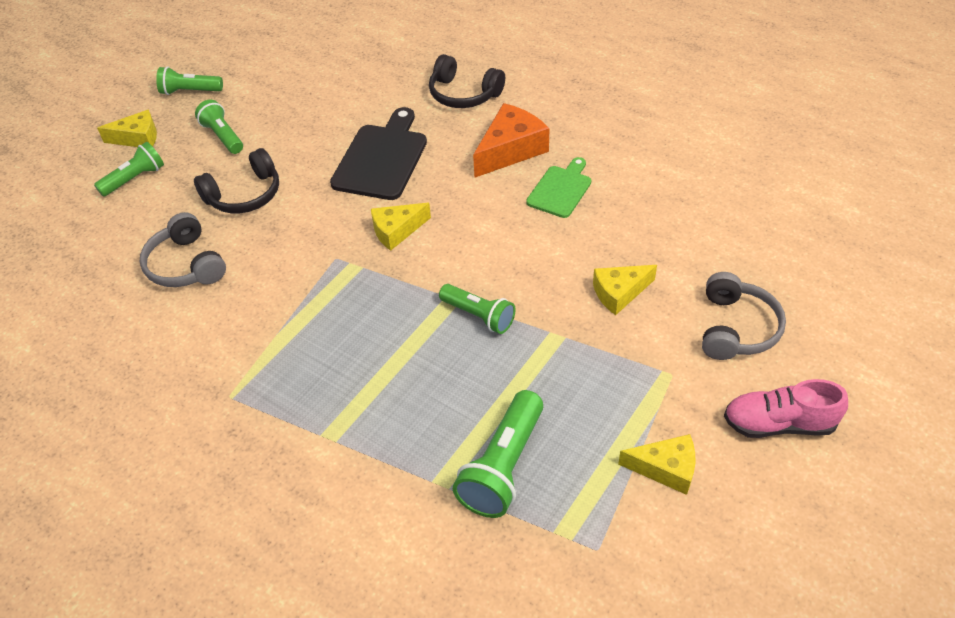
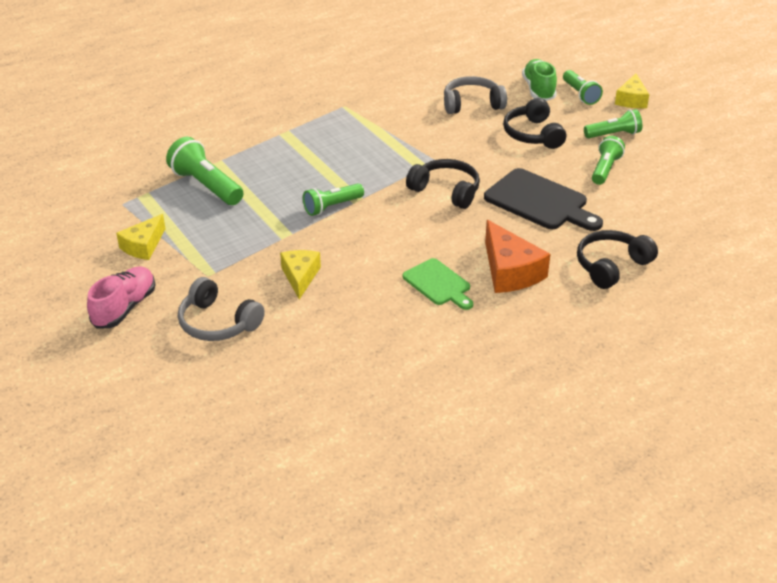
camera: 110 degrees right, 10 degrees down
green flashlight [156,66,223,95] -> green flashlight moved to [592,136,625,185]
yellow cheese [371,203,431,251] -> black headphones [406,159,480,209]
none -> green shoe [522,59,557,101]

